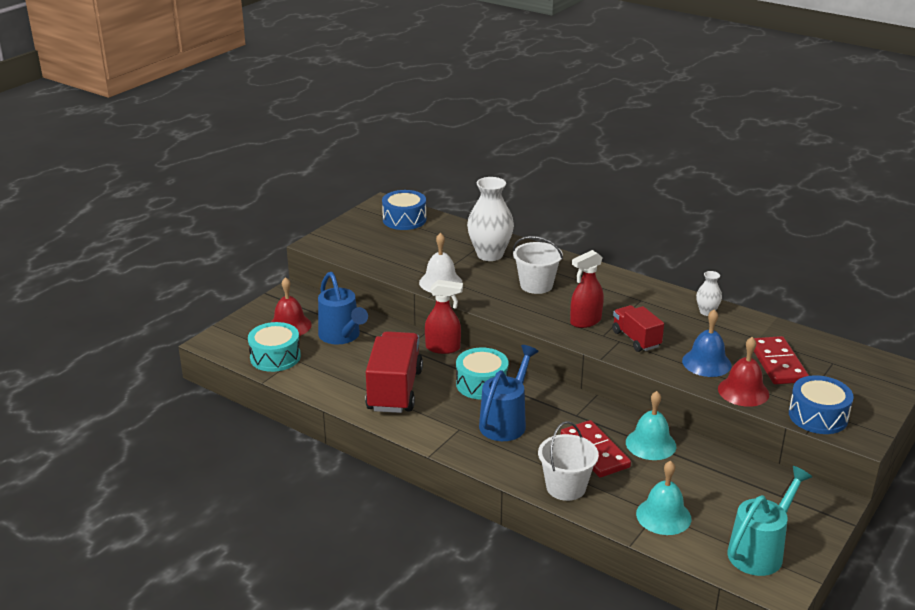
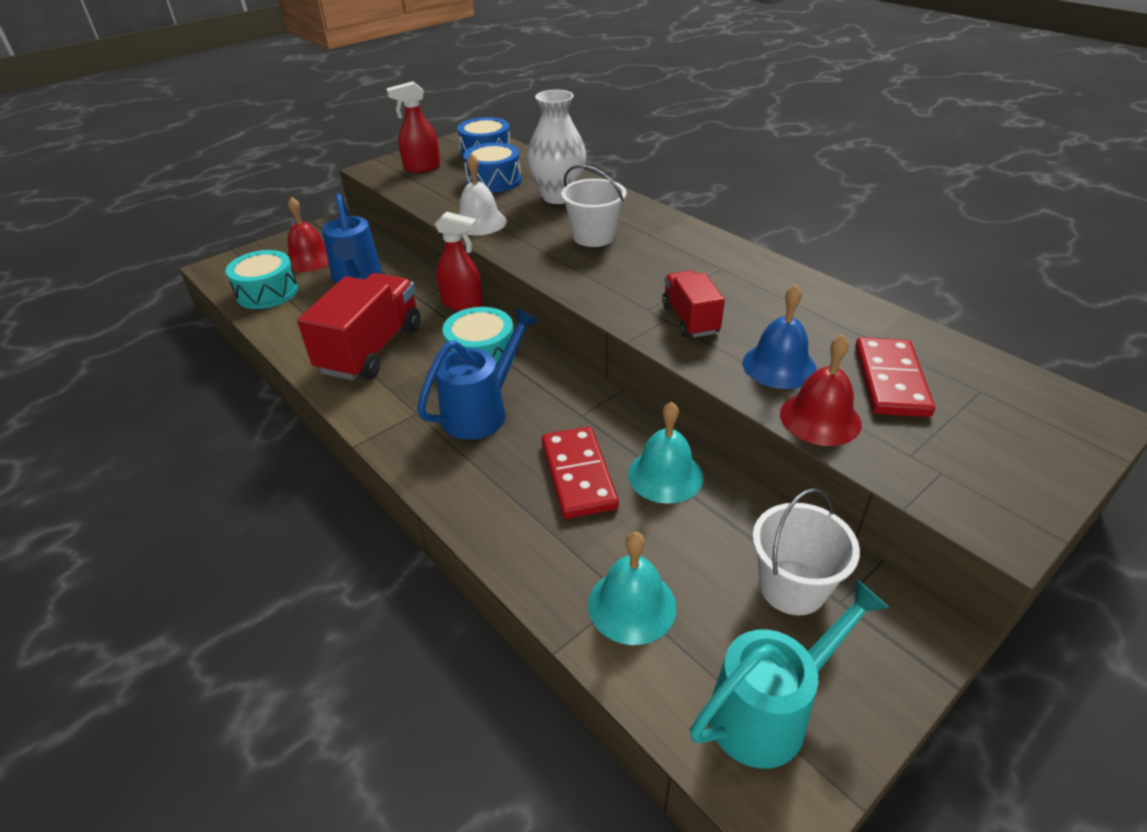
camera: 15 degrees right, 10 degrees up
white bucket [538,421,599,501] -> white bucket moved to [752,488,860,615]
red spray bottle [570,250,604,328] -> red spray bottle moved to [386,81,440,173]
white vase [696,271,722,316] -> none
blue drum [789,375,854,434] -> blue drum moved to [463,143,521,193]

